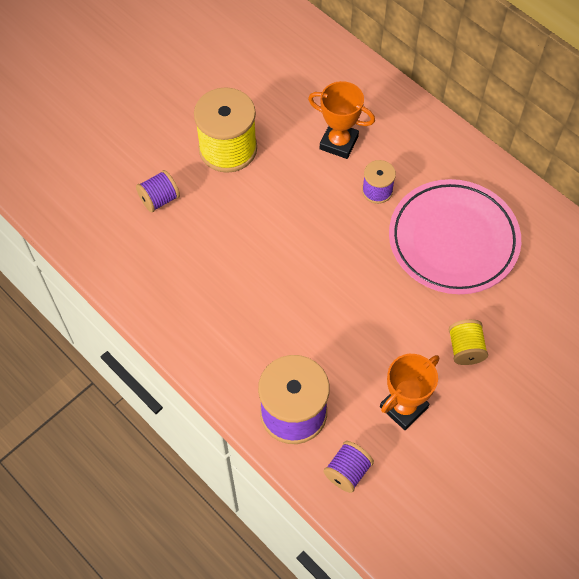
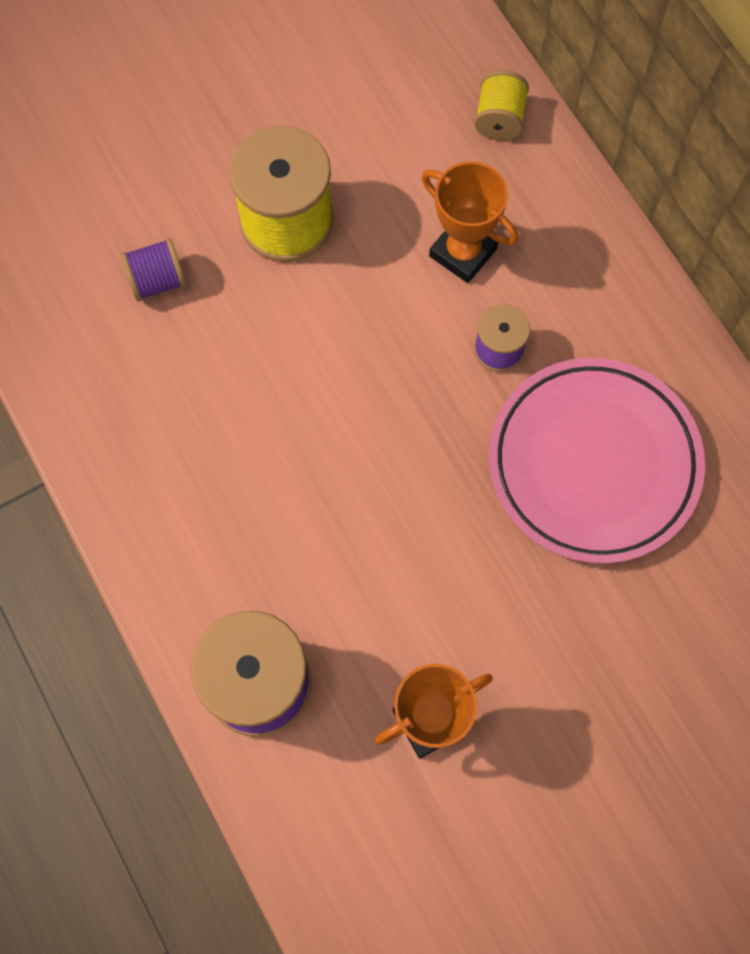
camera: 15 degrees right, 10 degrees up
purple spool [323,441,374,493] -> none
yellow spool [448,319,488,365] -> yellow spool moved to [474,70,529,140]

